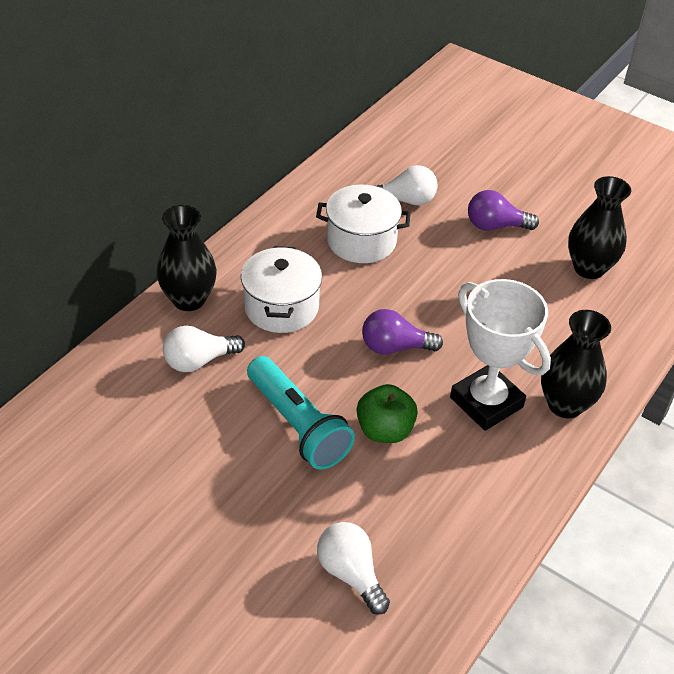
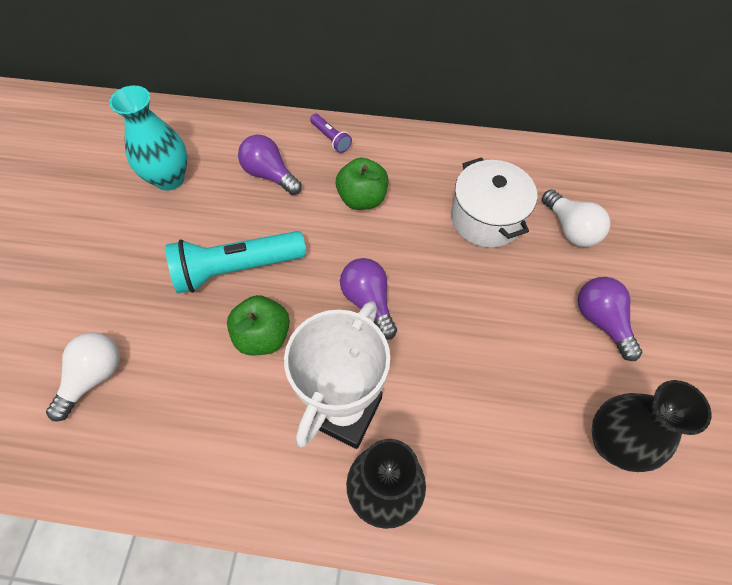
camera: 65 degrees right, 15 degrees up
black vase [156,205,217,311] -> purple flashlight [310,114,352,153]
white light bulb [163,326,245,372] -> purple light bulb [238,135,302,195]
white pot [241,246,322,333] -> green apple [336,158,388,210]
turquoise flashlight [247,356,355,470] -> turquoise flashlight turned 45 degrees clockwise [165,231,306,294]
none -> turquoise vase [109,85,188,191]

